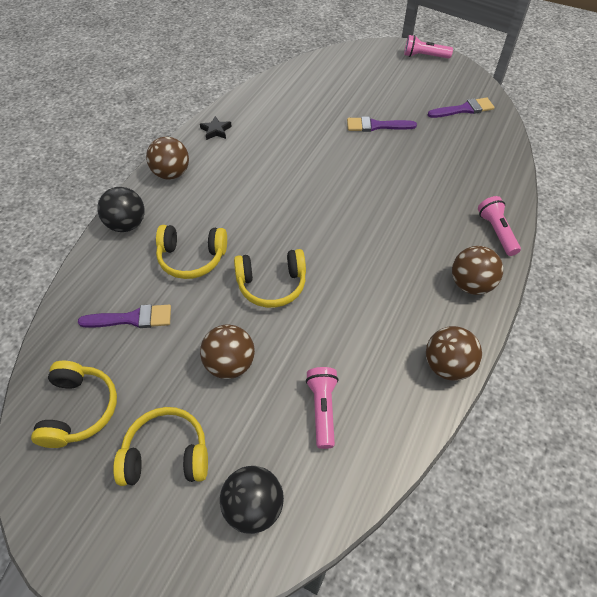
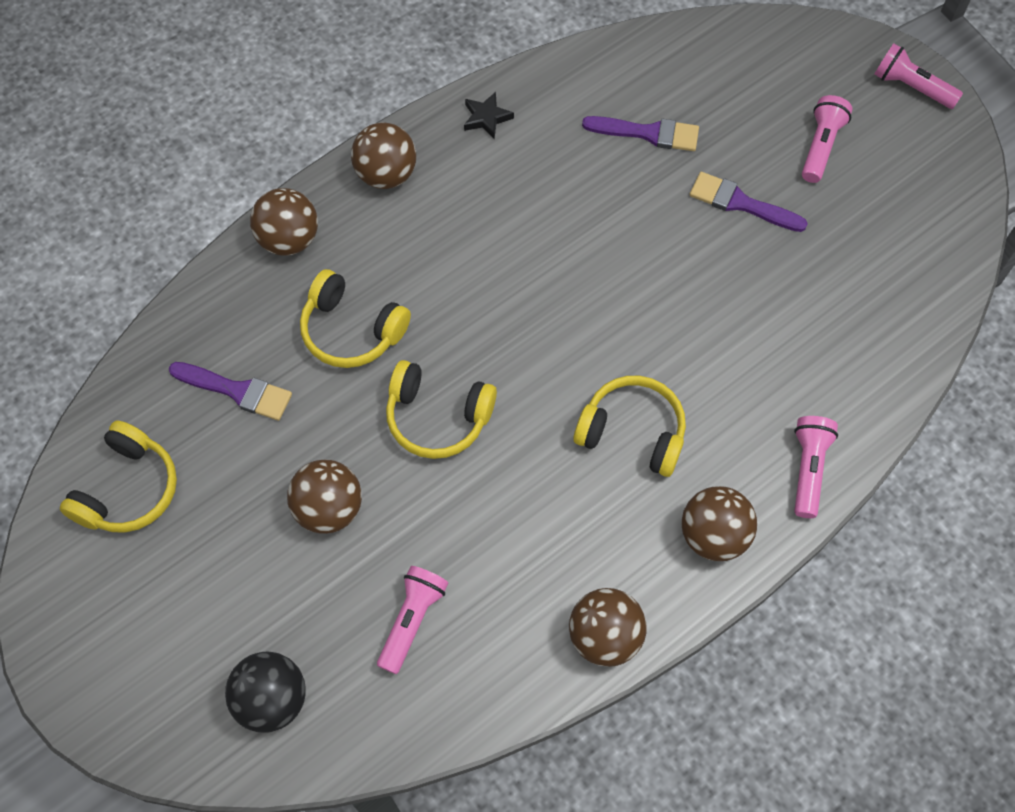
camera: 25 degrees right, 10 degrees up
black ball [97,187,145,232] -> brown ball [250,188,318,256]
yellow headphones [113,407,208,486] -> yellow headphones moved to [574,376,686,477]
purple brush [428,97,494,118] -> purple brush moved to [582,116,699,151]
none -> pink flashlight [802,95,852,183]

